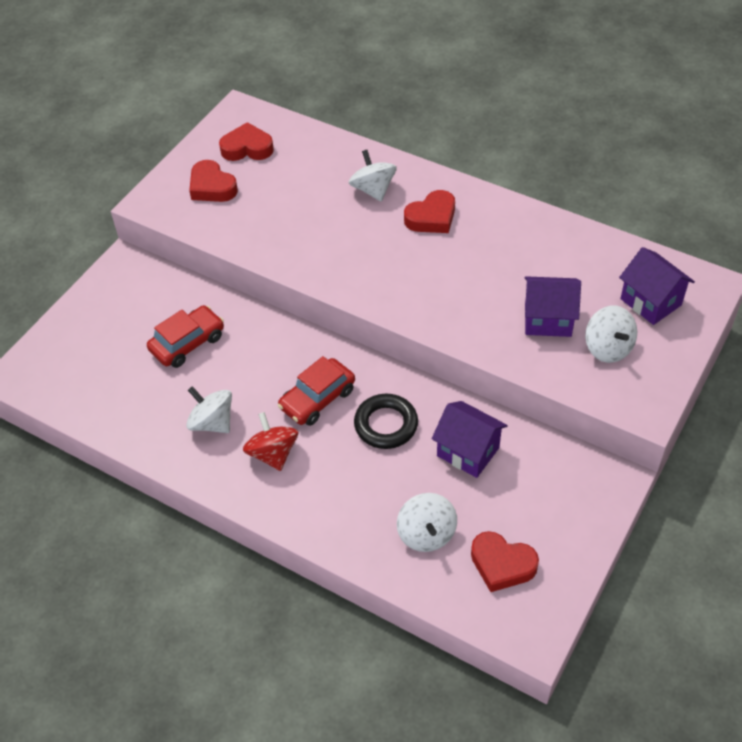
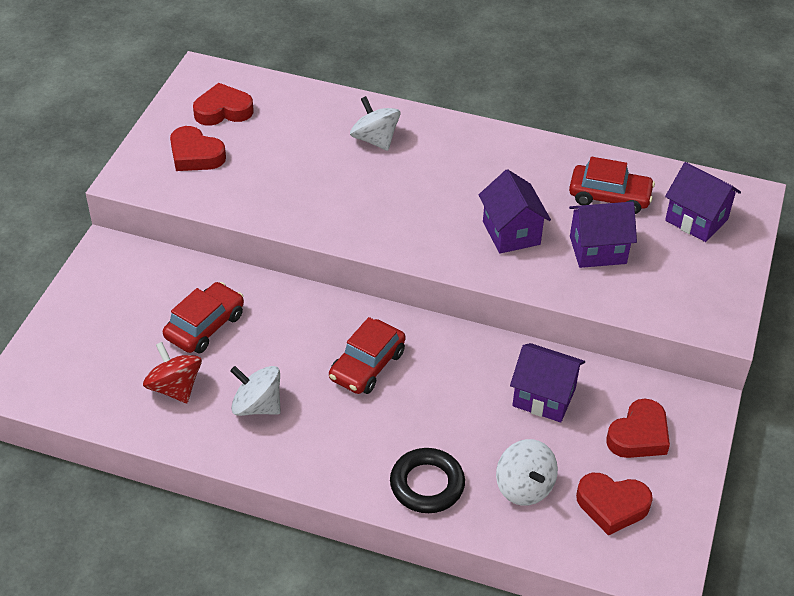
camera: 15 degrees left, 5 degrees down
red spinning top [243,412,298,471] -> red spinning top moved to [143,342,202,403]
black ring [354,394,418,449] -> black ring moved to [390,448,465,513]
red heart [404,190,455,233] -> red heart moved to [606,398,670,458]
white spinning top [585,306,637,363] -> none
none -> purple house [479,169,551,254]
none -> red car [569,157,655,214]

